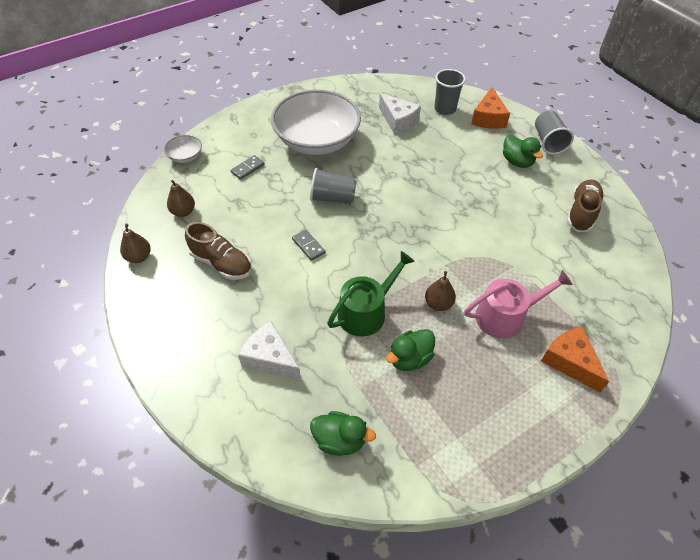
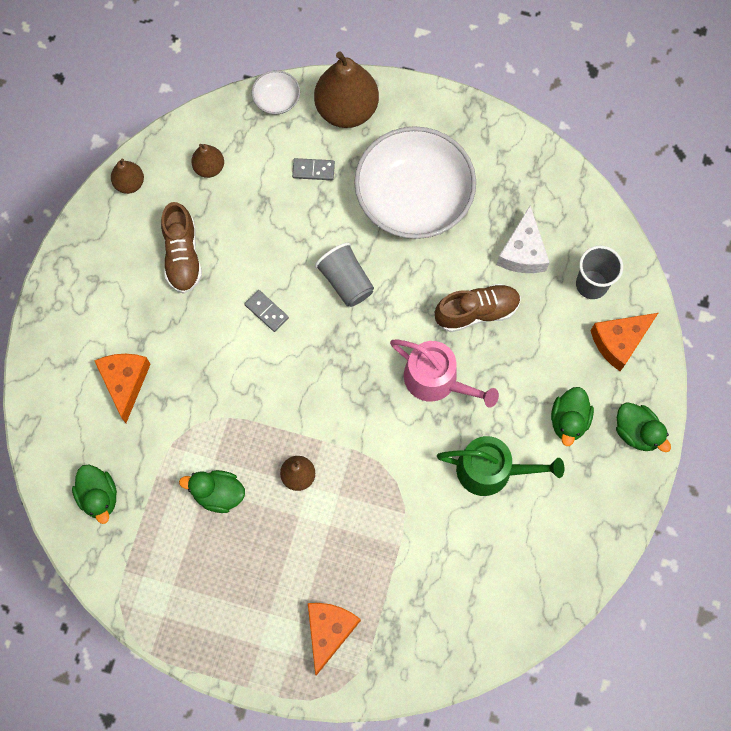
camera: 50 degrees right, 20 degrees up
white cheese [238,321,301,380] -> orange cheese [94,354,151,423]
grey domino [292,230,325,261] -> grey domino turned 60 degrees counterclockwise [244,290,289,332]
green watering can [327,251,415,336] -> green watering can moved to [437,436,564,496]
pink watering can [464,270,573,339] -> pink watering can moved to [390,339,499,408]
grey cup [535,111,574,155] -> green duck [616,402,671,452]
brown shoe [567,179,604,232] -> brown shoe moved to [435,283,521,332]
none -> brown pear [314,51,379,128]

